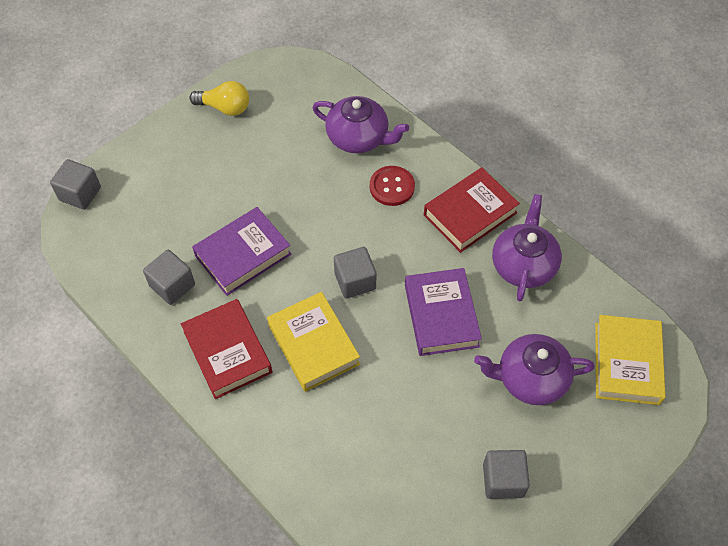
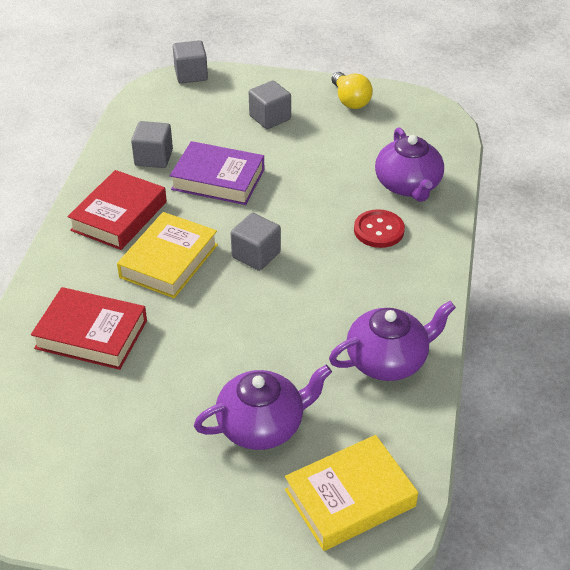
camera: 55 degrees right, 15 degrees down
purple book [405,268,482,356] -> none
red book [424,167,520,253] -> red book moved to [31,287,147,370]
purple teapot [474,334,595,405] -> purple teapot turned 105 degrees clockwise [194,365,332,450]
grey cube [483,450,530,499] -> grey cube moved to [249,80,291,129]

